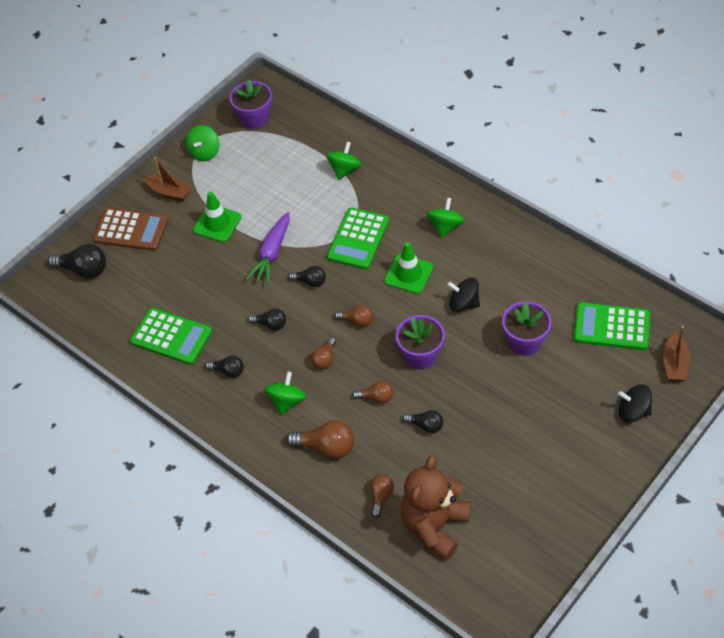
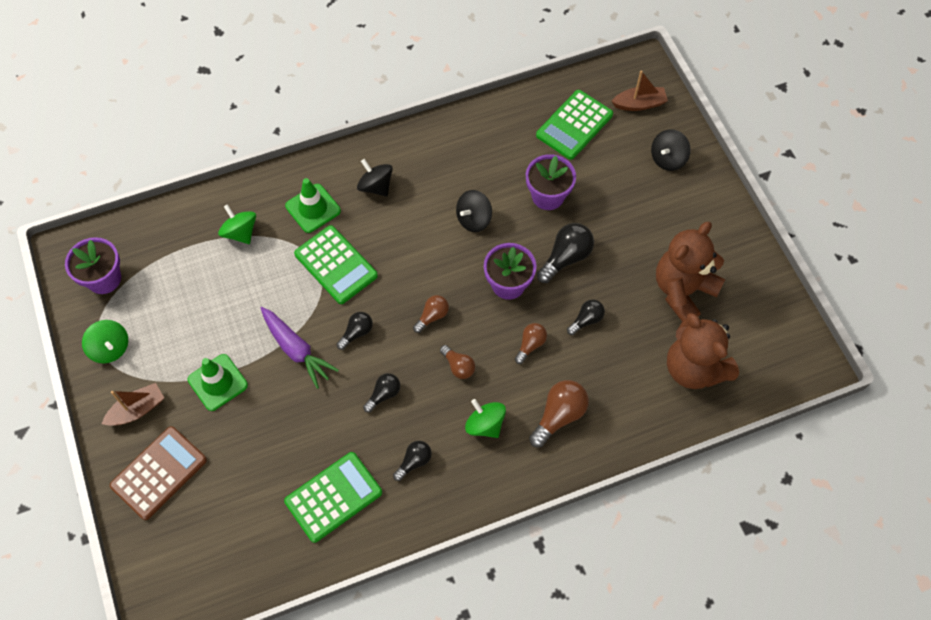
camera: 65 degrees left, 10 degrees up
black light bulb [48,244,106,279] -> black light bulb moved to [537,223,594,283]
brown light bulb [370,474,394,518] -> none
green traffic cone [384,242,433,294] -> green traffic cone moved to [285,178,341,233]
green spinning top [427,198,465,238] -> black spinning top [357,159,393,197]
brown boat [663,326,690,382] -> brown boat turned 45 degrees counterclockwise [612,71,668,111]
none -> brown teddy bear [656,222,725,322]

